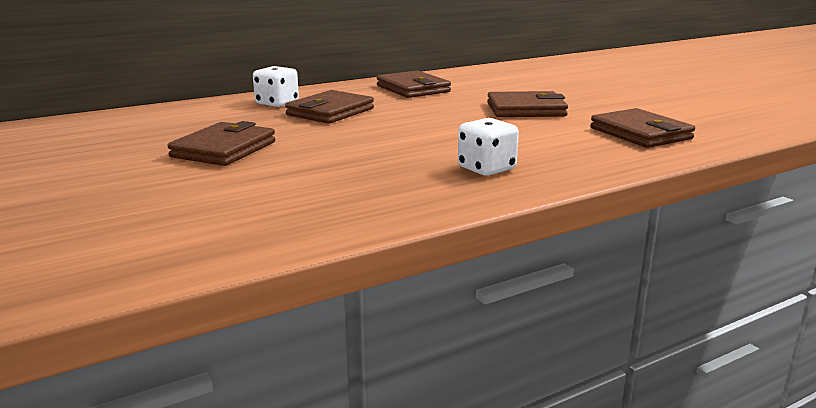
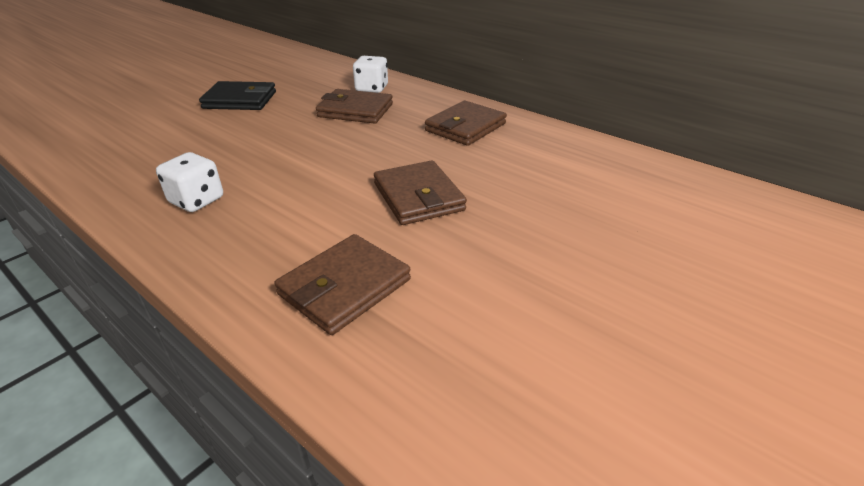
camera: 70 degrees right, 15 degrees up
brown wallet [167,121,275,166] -> black wallet [199,81,276,110]

